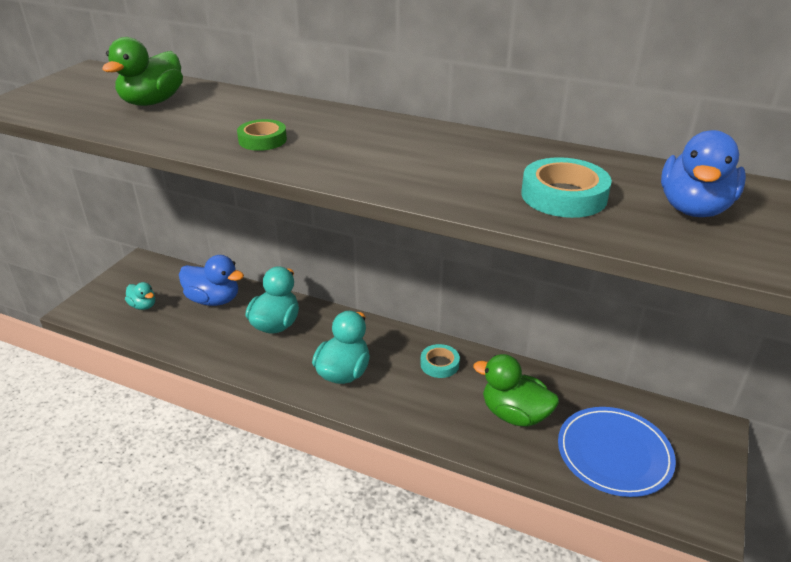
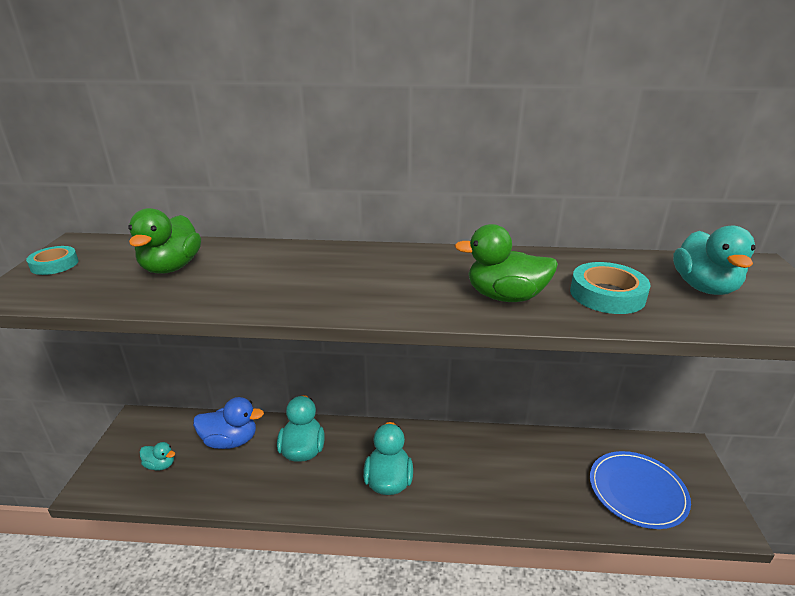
camera: 20 degrees left, 5 degrees down
green tape [237,119,287,151] -> none
turquoise tape [420,344,460,378] -> turquoise tape moved to [26,246,78,275]
green duck [473,354,559,427] -> green duck moved to [455,224,558,302]
blue duck [661,130,746,217] -> turquoise duck [673,226,756,295]

